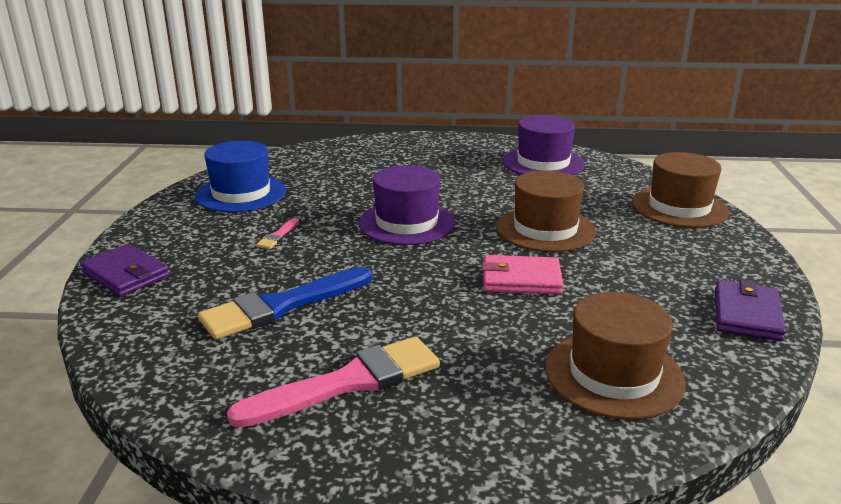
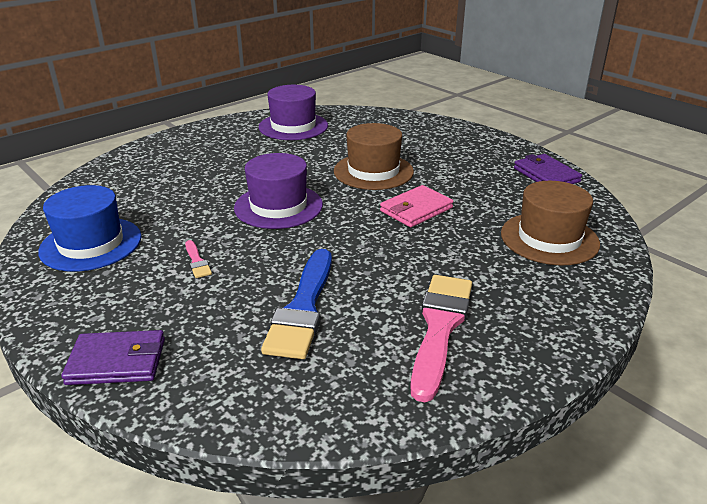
camera: 45 degrees left, 5 degrees up
brown hat [632,152,729,228] -> none

